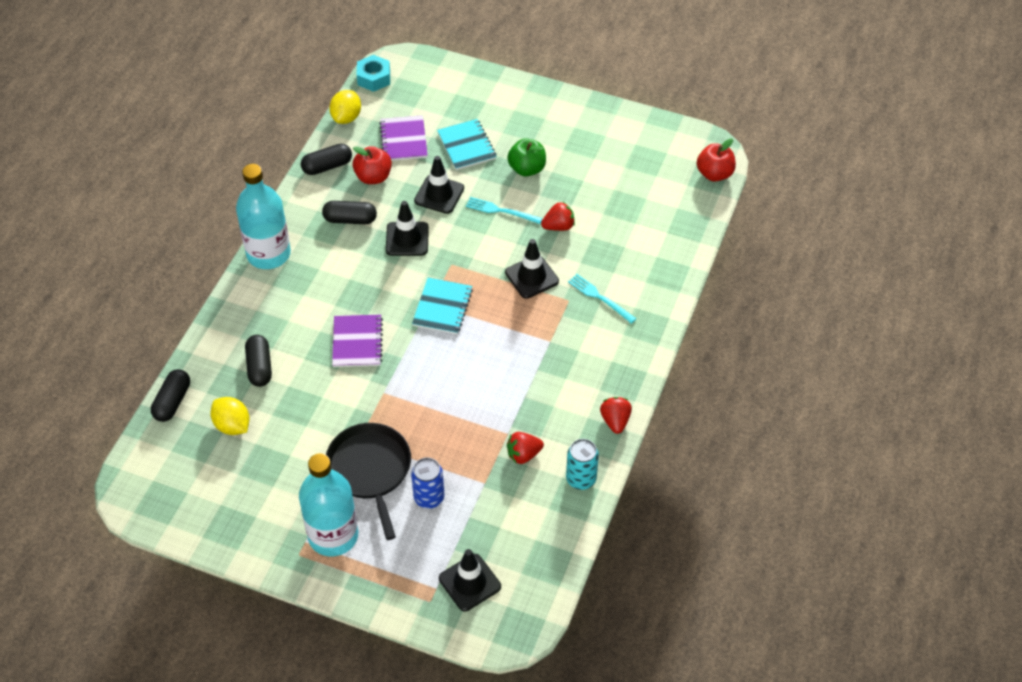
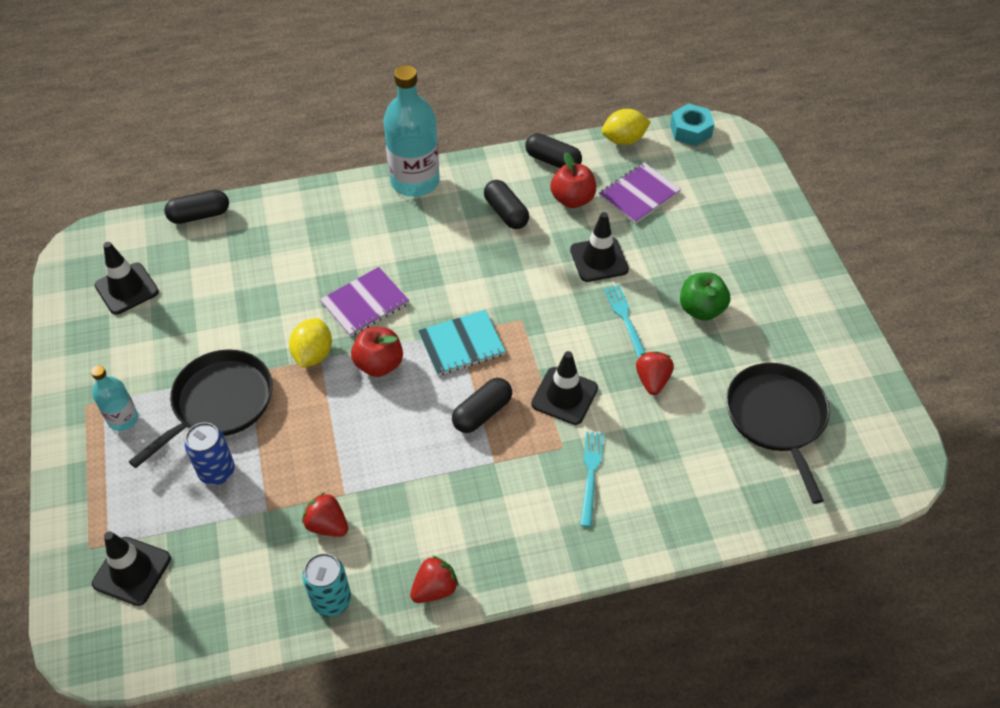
camera: 55 degrees right, 0 degrees up
yellow lemon [211,397,250,435] -> yellow lemon moved to [289,318,332,368]
black capsule [245,335,272,387] -> black capsule moved to [452,378,512,433]
turquoise bottle [299,453,358,556] -> turquoise bottle [91,365,138,431], size x0.52
black traffic cone [386,201,429,256] -> black traffic cone moved to [95,242,159,315]
turquoise notebook [437,119,497,170] -> none
red strawberry [541,202,575,231] -> red strawberry turned 120 degrees counterclockwise [636,351,674,395]
red apple [697,138,736,182] -> red apple moved to [351,327,403,377]
none -> black pan [726,363,830,504]

